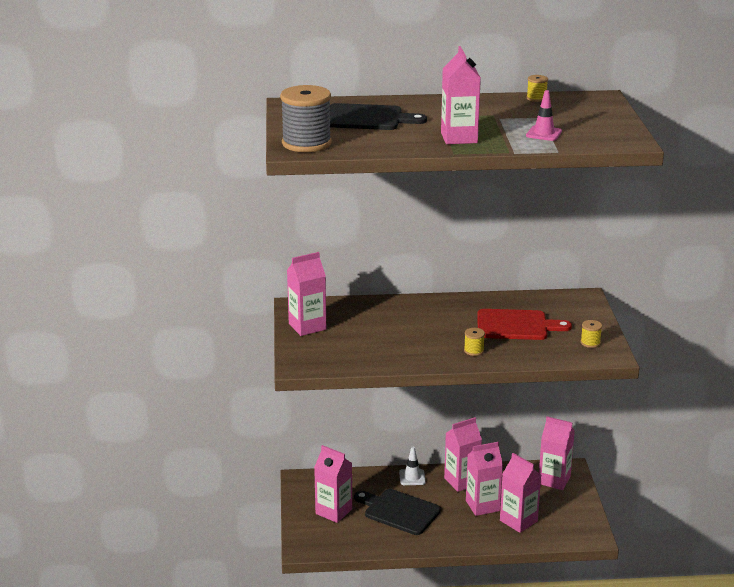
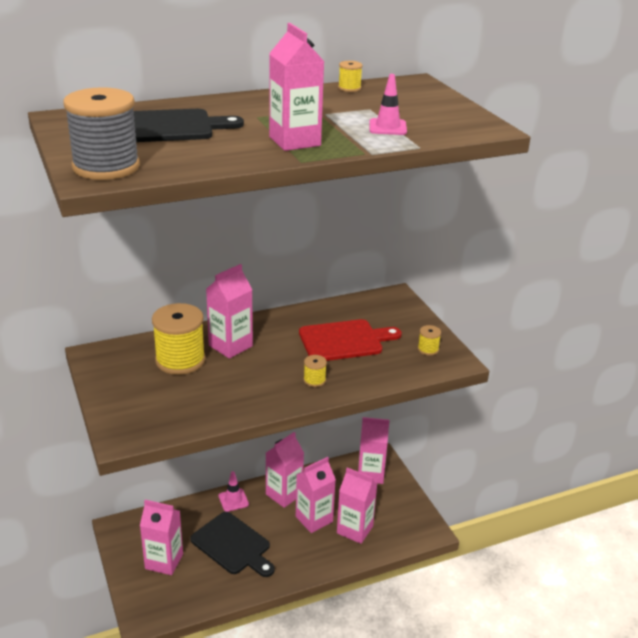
camera: 20 degrees left, 5 degrees up
pink carton [287,252,326,336] -> pink carton moved to [206,264,253,359]
black cutting board [354,489,441,535] -> black cutting board turned 150 degrees counterclockwise [190,512,275,577]
white traffic cone [399,447,426,485] -> pink traffic cone [219,471,249,512]
none -> yellow spool [152,303,205,375]

